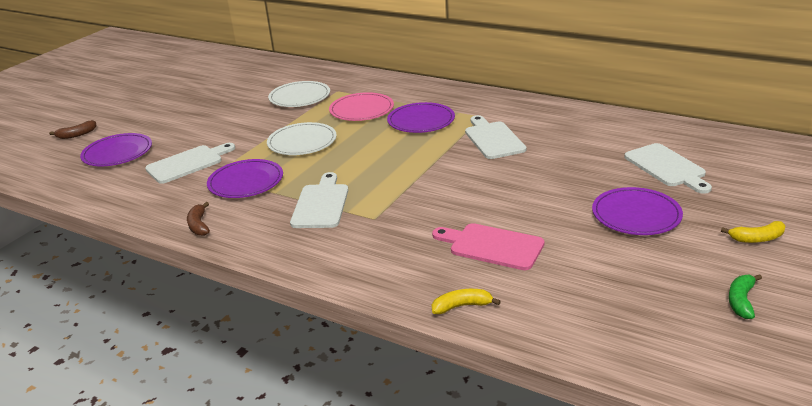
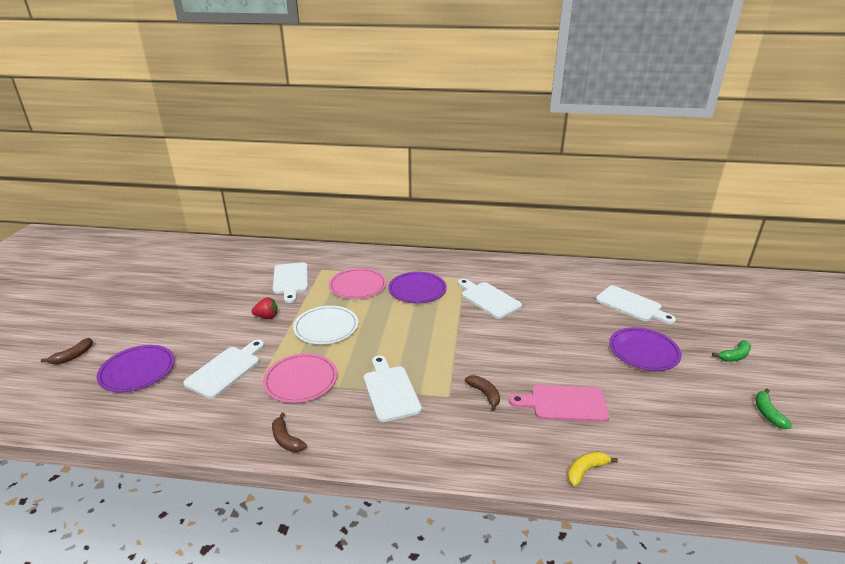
camera: 25 degrees left, 0 degrees up
purple plate [207,159,283,198] -> pink plate [263,353,337,403]
white plate [268,81,330,107] -> white cutting board [273,262,308,303]
yellow banana [721,221,786,243] -> green banana [712,340,751,362]
none -> red strawberry [252,297,277,319]
none -> brown banana [465,375,500,411]

